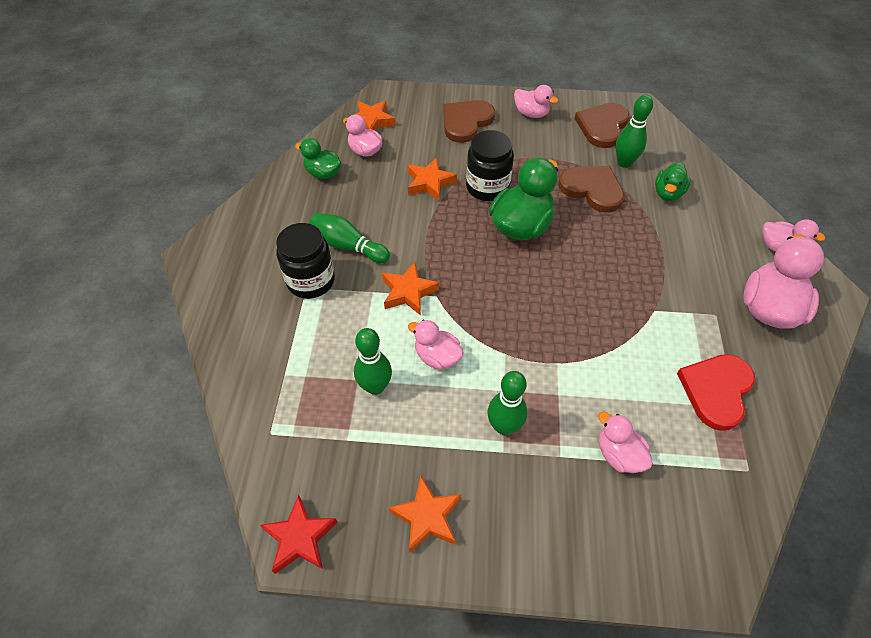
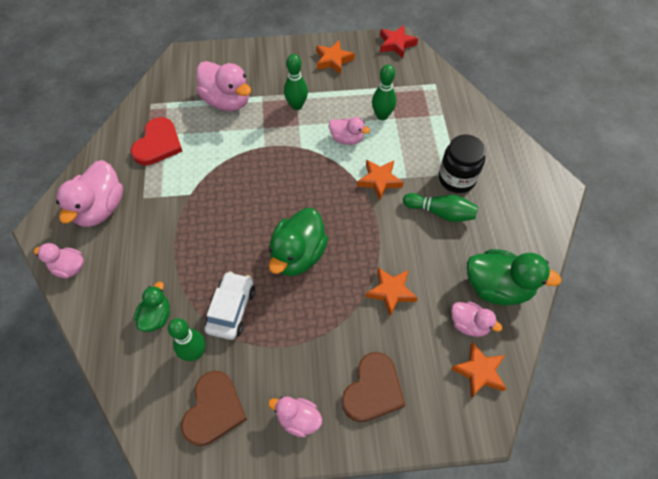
camera: 170 degrees right, 5 degrees up
green duck [295,138,342,179] -> green duck [467,249,562,306], size x1.74
black jar [466,130,514,201] -> none
brown heart [558,166,624,213] -> white car [205,271,255,340]
pink duck [598,412,653,473] -> pink duck [196,61,251,111], size x1.74

